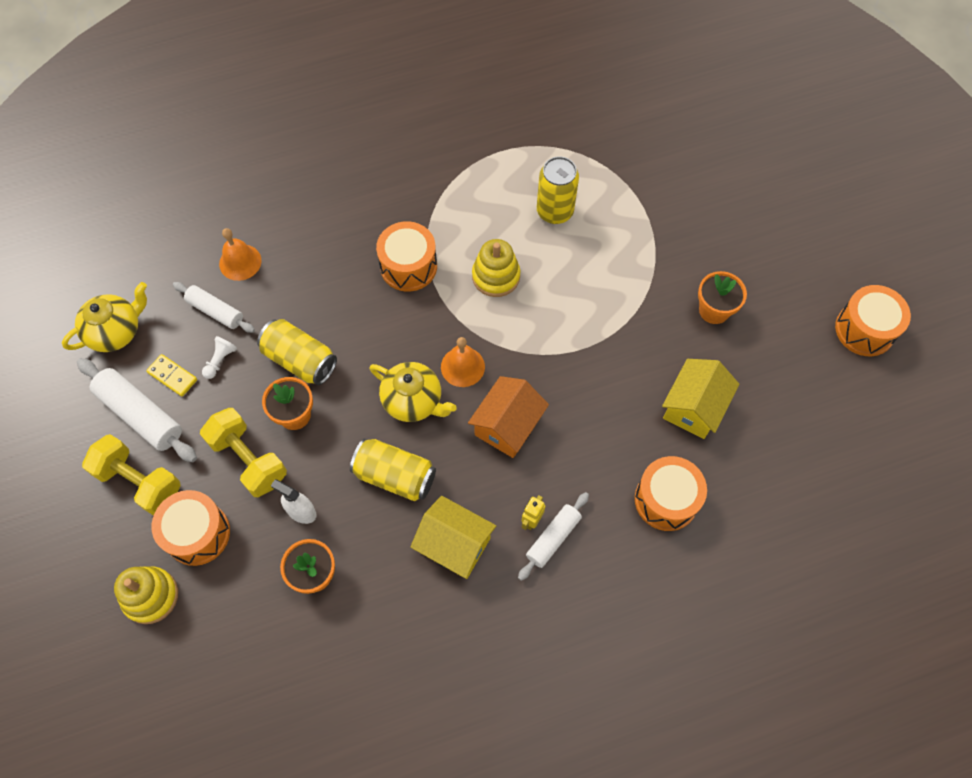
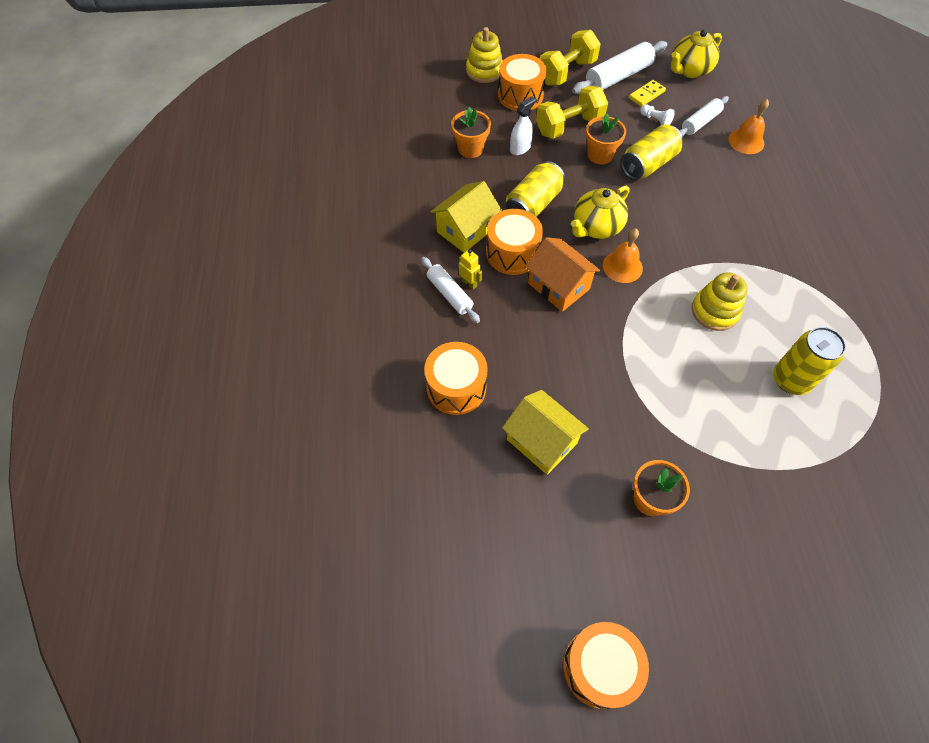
camera: 105 degrees right, 5 degrees down
yellow teapot [62,282,147,352] -> yellow teapot turned 75 degrees clockwise [671,29,722,78]
orange drum [376,221,437,292] -> orange drum moved to [486,209,543,275]

